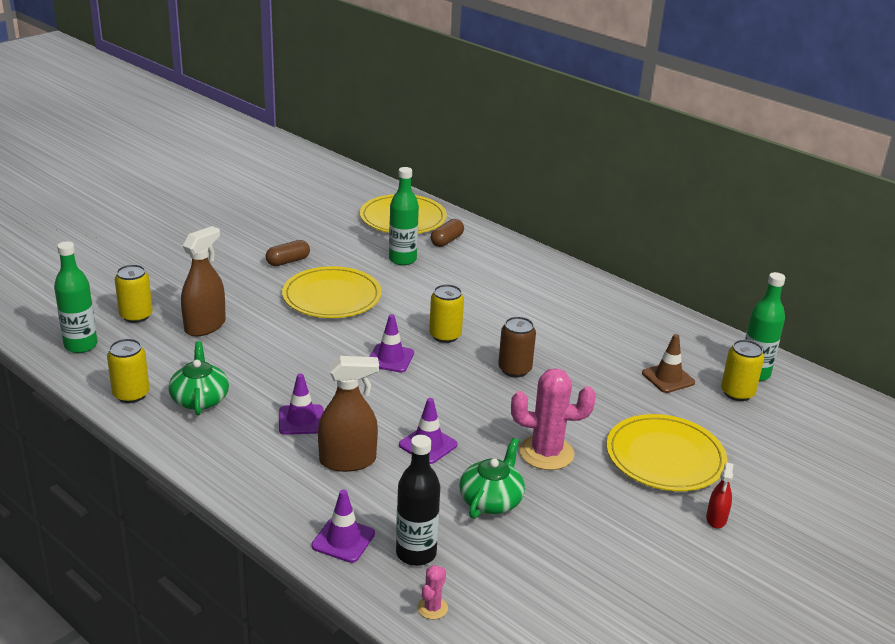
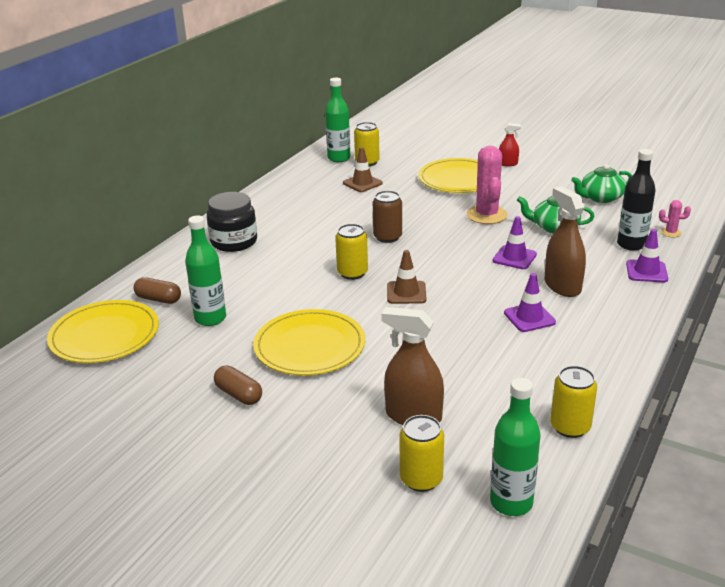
camera: 100 degrees left, 0 degrees up
green teapot [168,341,229,415] -> green teapot moved to [571,164,632,203]
purple traffic cone [370,314,414,372] -> brown traffic cone [387,250,426,304]
none -> black jar [207,192,257,252]

